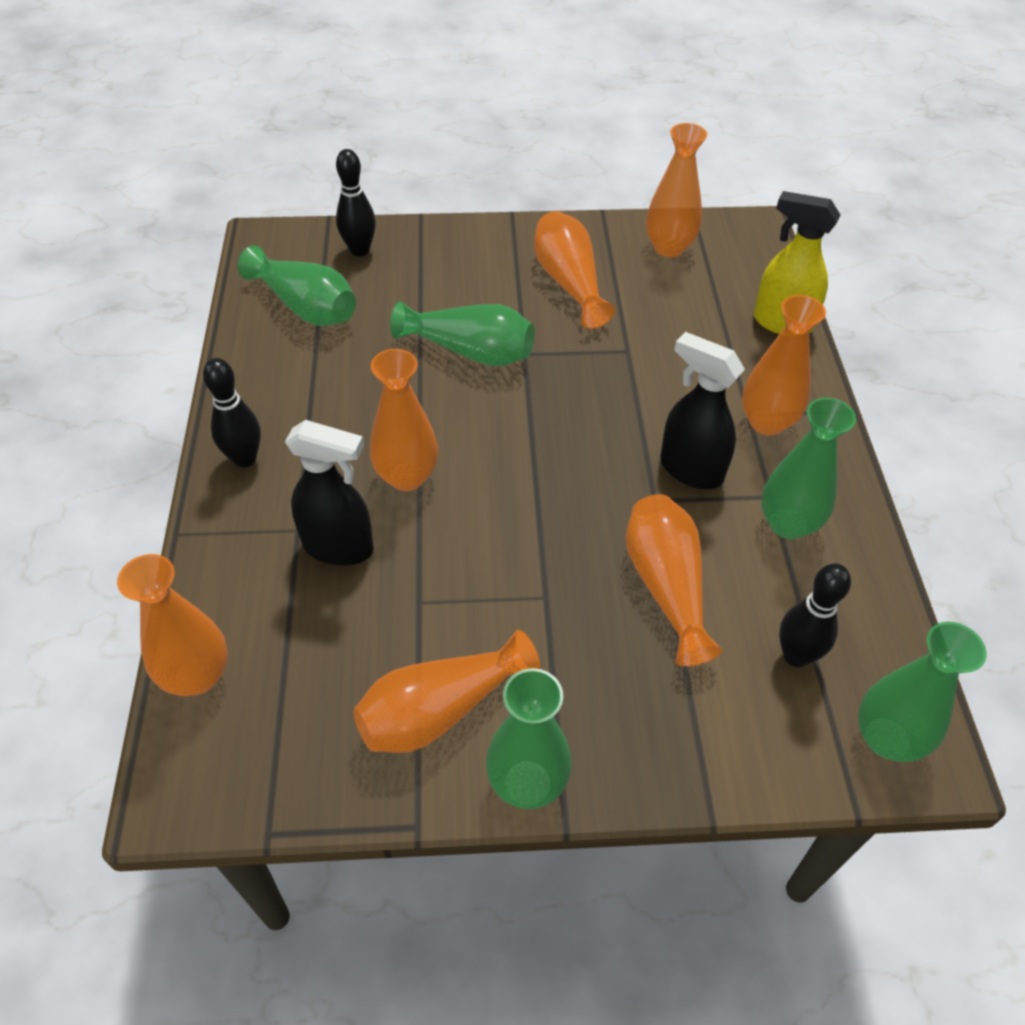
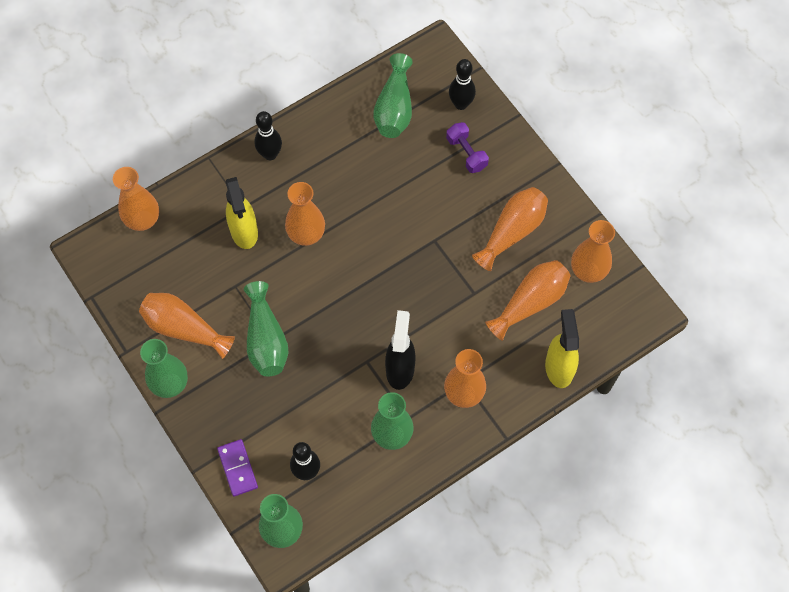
camera: 60 degrees right, 15 degrees up
black spray bottle [285,420,374,566] -> yellow spray bottle [226,177,258,249]
green vase [390,302,535,366] -> green vase moved to [244,281,289,376]
orange vase [626,494,722,667] -> orange vase moved to [485,260,571,341]
none -> purple domino [217,439,258,496]
none -> purple dumbbell [446,122,489,173]

